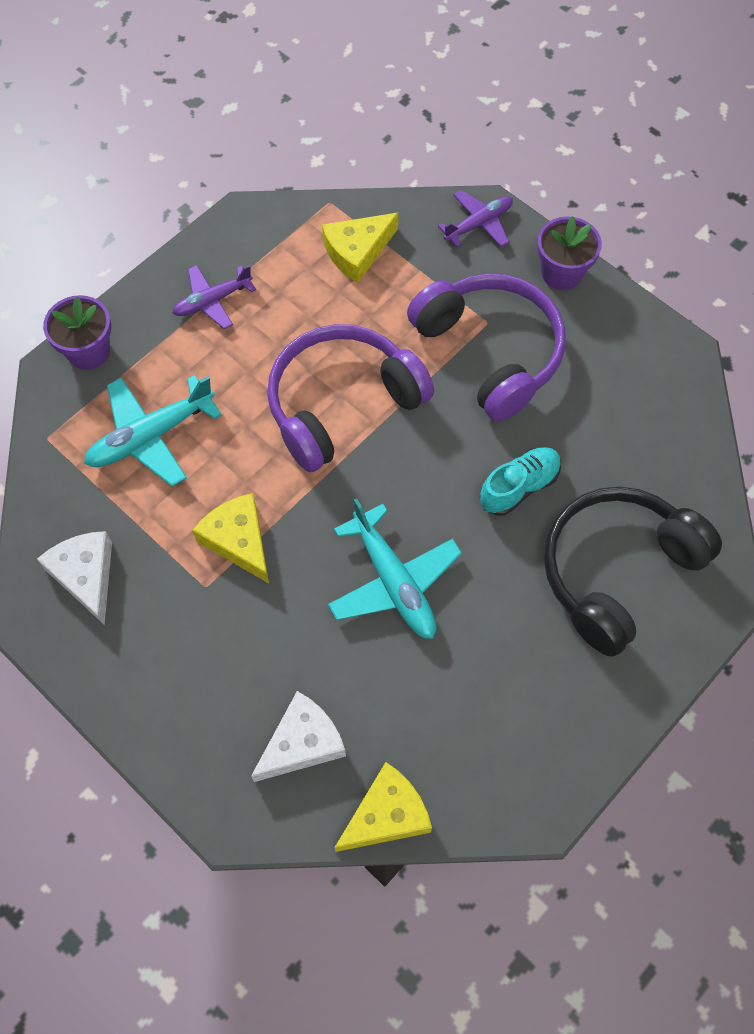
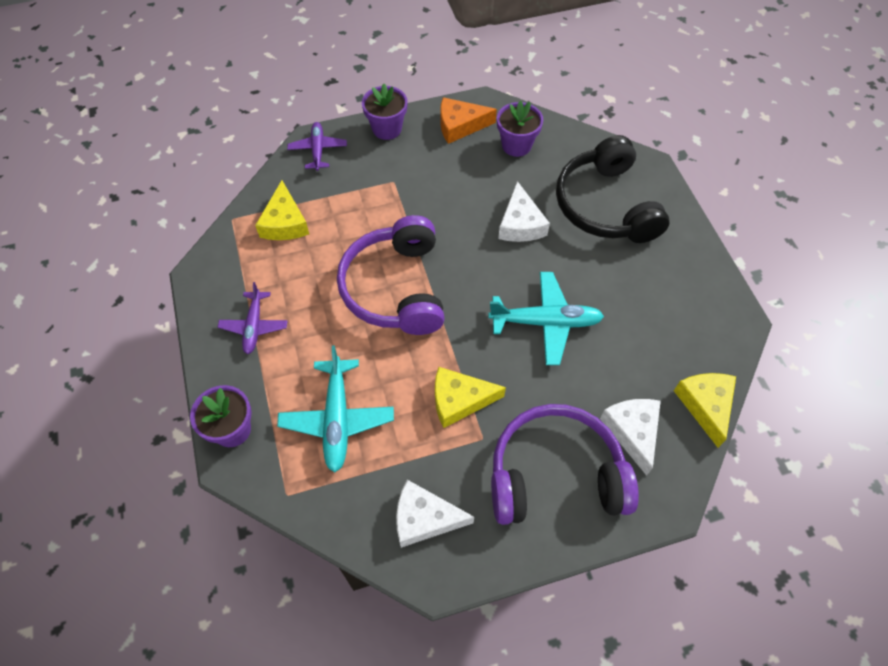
camera: 60 degrees left, 5 degrees down
purple headphones [407,274,566,422] -> purple headphones moved to [491,404,639,525]
turquoise shoe [480,447,561,516] -> white cheese [498,181,550,242]
none -> orange cheese [440,97,497,144]
none -> purple flower pot [497,101,543,157]

